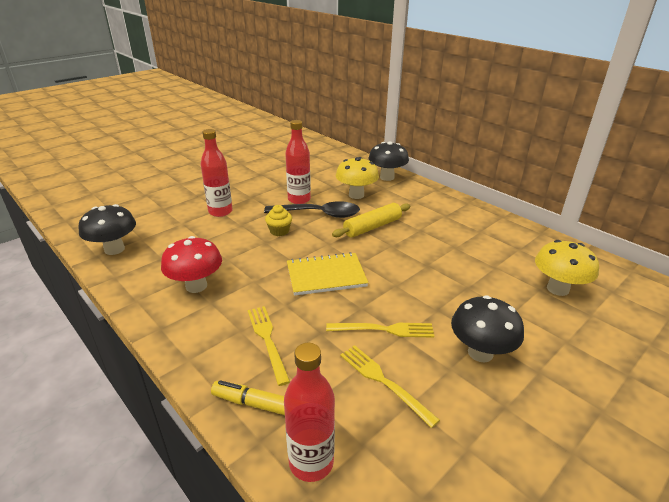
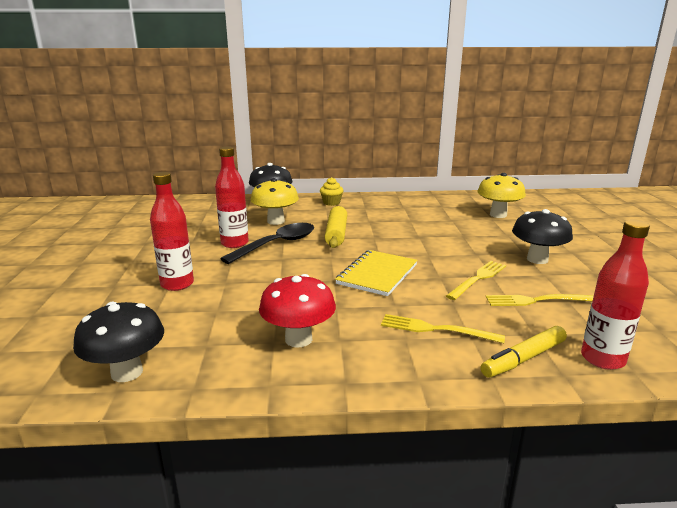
camera: 50 degrees left, 10 degrees down
yellow cupcake [265,205,292,236] -> yellow cupcake moved to [320,177,343,206]

